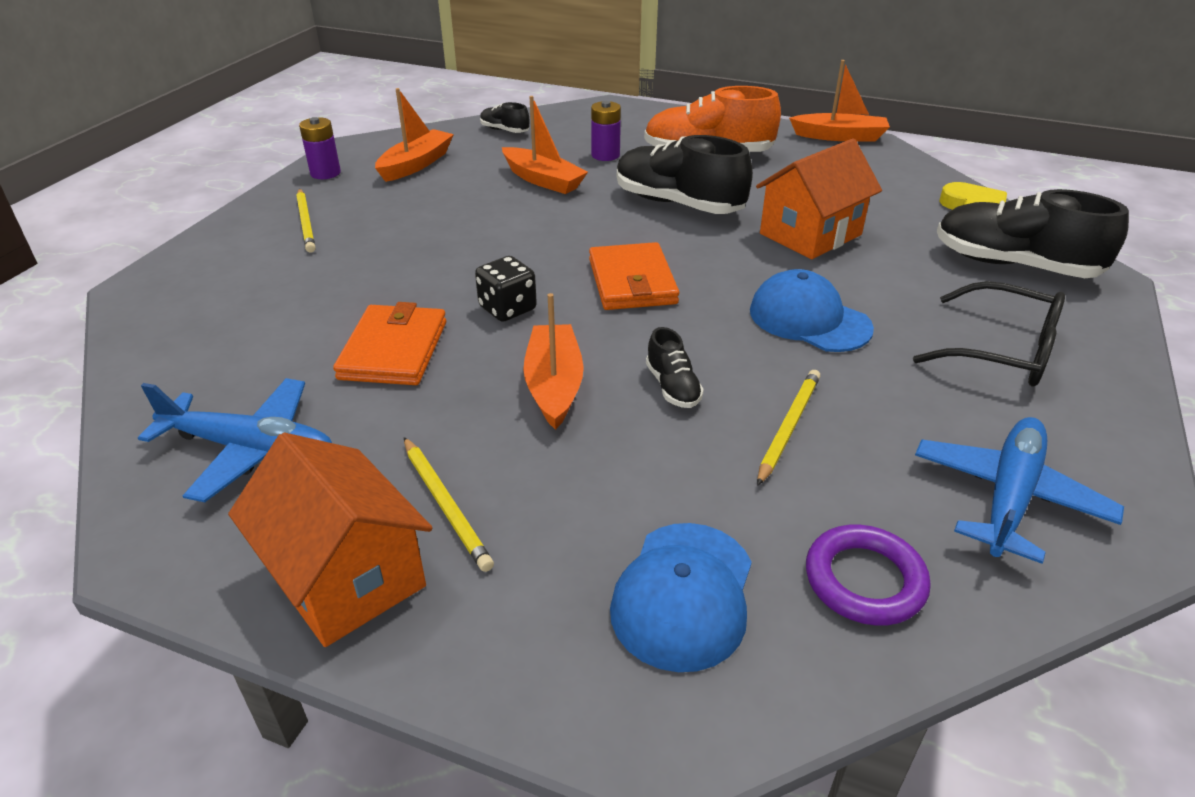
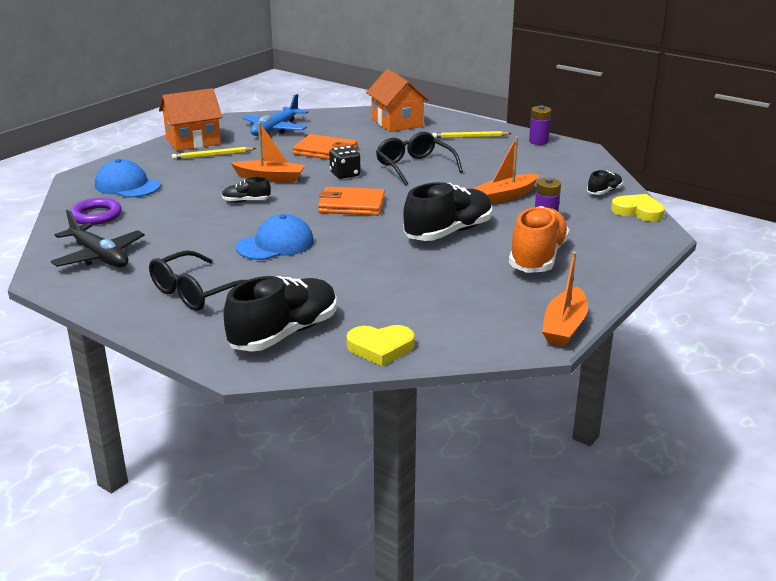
camera: 105 degrees right, 10 degrees down
orange boat [375,88,454,182] -> none
orange house [756,139,882,259] -> orange house moved to [366,69,429,132]
yellow pencil [757,370,820,486] -> none
blue plane [915,417,1124,564] -> black plane [51,209,145,267]
none -> black glasses [376,132,463,185]
none -> yellow heart [611,194,665,222]

